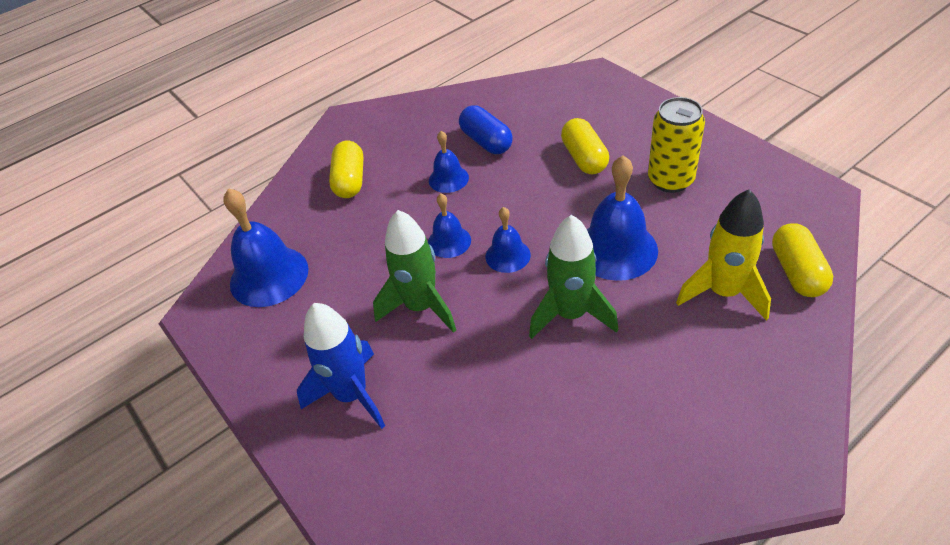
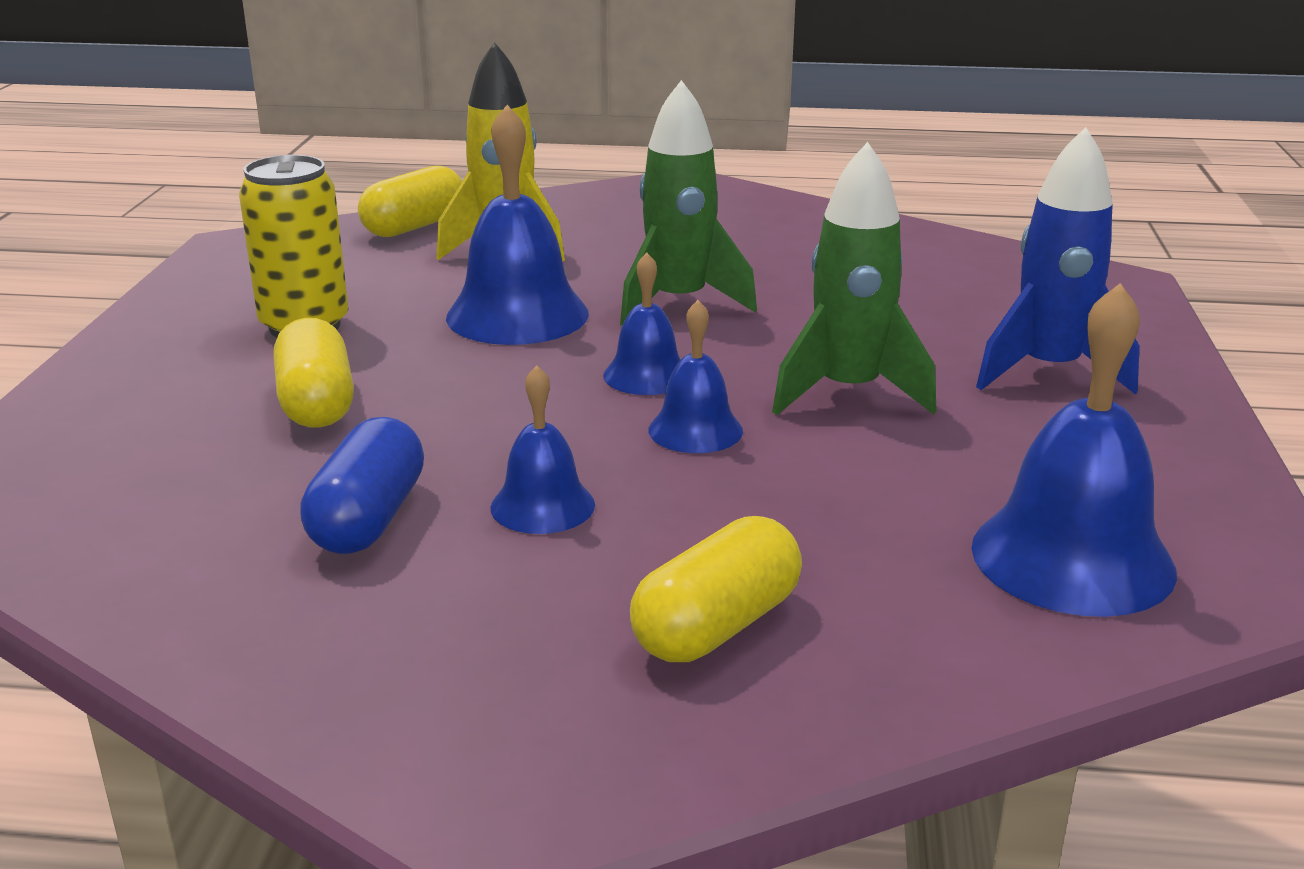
camera: 140 degrees left, 20 degrees down
yellow capsule [561,118,609,174] -> yellow capsule turned 45 degrees counterclockwise [273,318,354,428]

